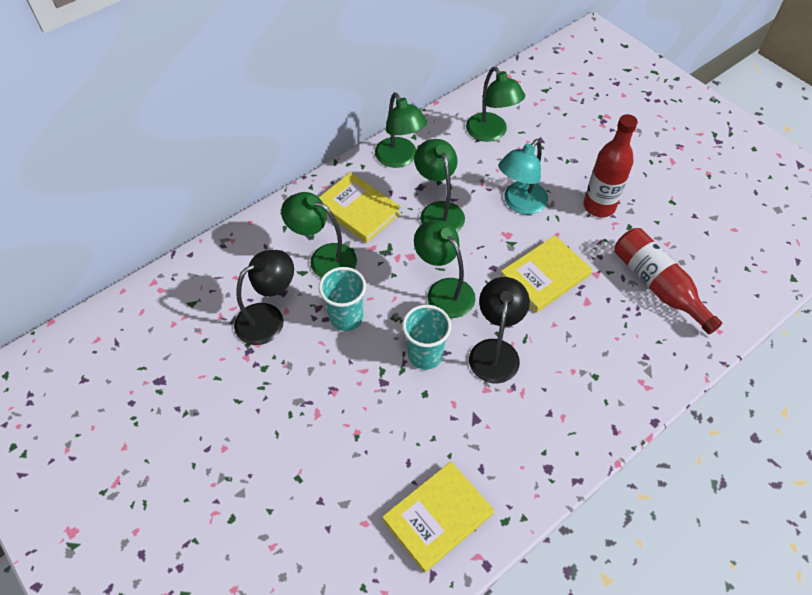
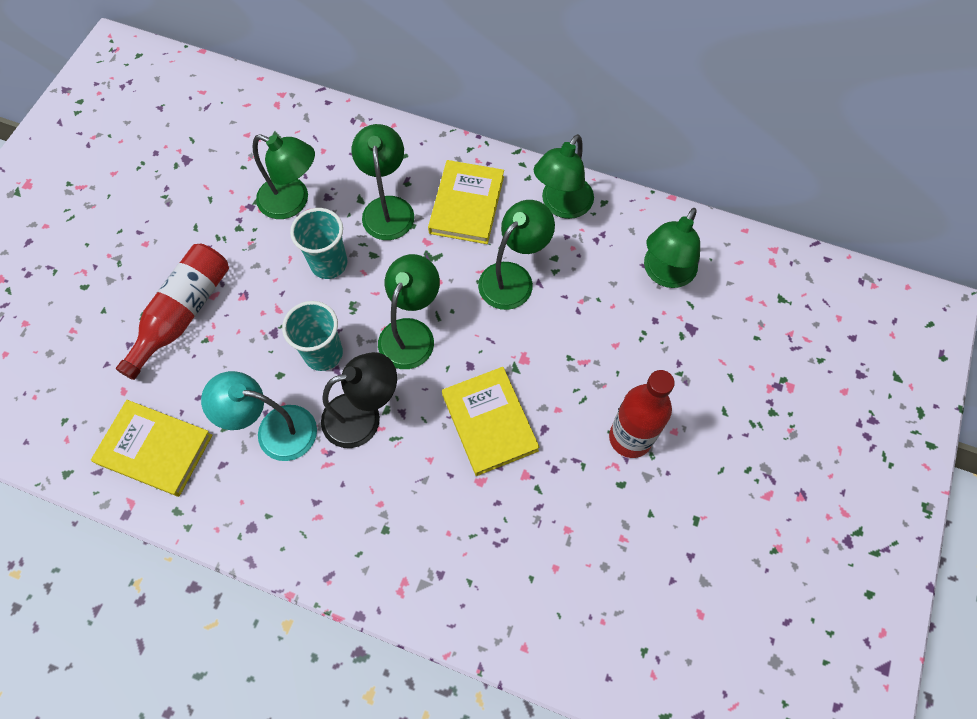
camera: 60 degrees right, 10 degrees up
black lamp [234,250,294,345] -> green lamp [252,134,315,219]
turquoise lamp [498,139,548,215] -> turquoise lamp moved to [201,371,317,461]
yellow book [500,235,592,313] -> yellow book turned 45 degrees clockwise [442,367,540,476]
red bottle [614,228,722,334] -> red bottle moved to [116,244,229,380]

